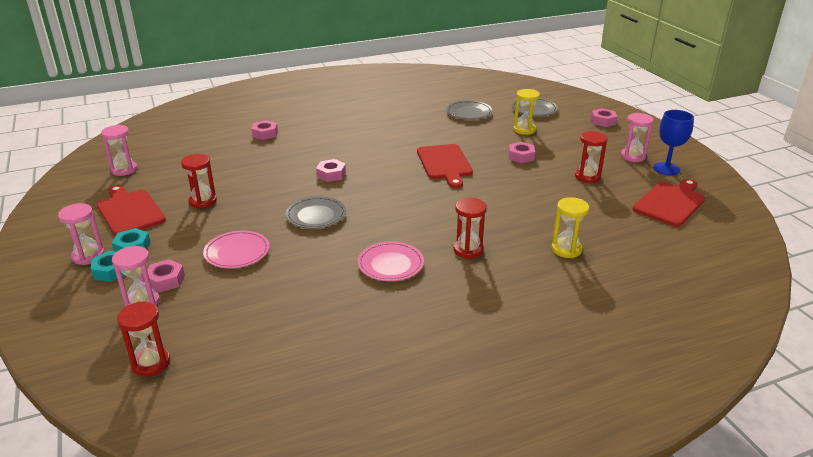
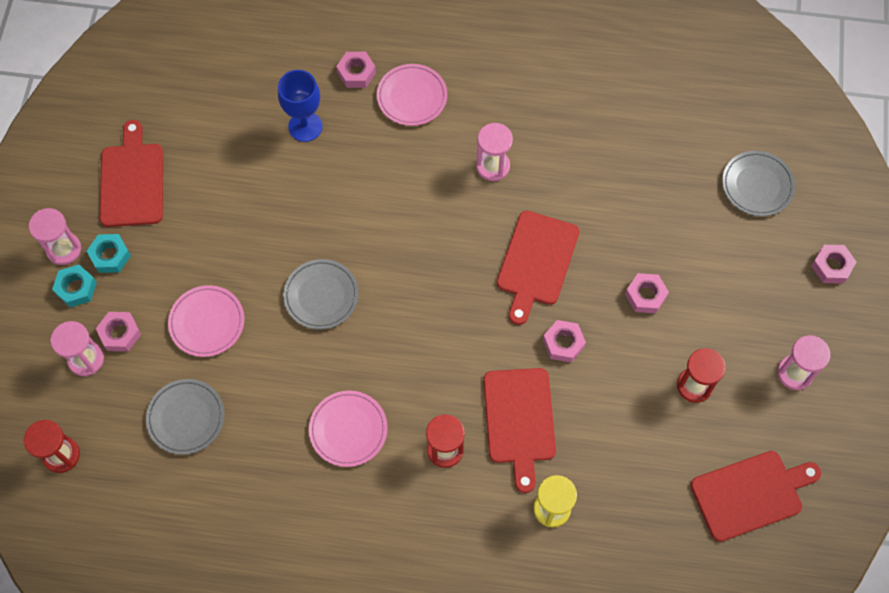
camera: 30 degrees right, 35 degrees up
pink hourglass [101,125,138,176] -> pink hourglass moved to [476,123,513,181]
red hourglass [181,154,217,209] -> none
pink nut [316,159,346,182] -> pink nut moved to [543,320,586,362]
grey plate [446,100,492,120] -> grey plate moved to [146,379,225,455]
yellow hourglass [513,89,540,135] -> none
blue goblet [653,110,694,175] -> blue goblet moved to [278,70,323,142]
none -> pink plate [377,64,447,126]
none -> red cutting board [483,368,556,493]

